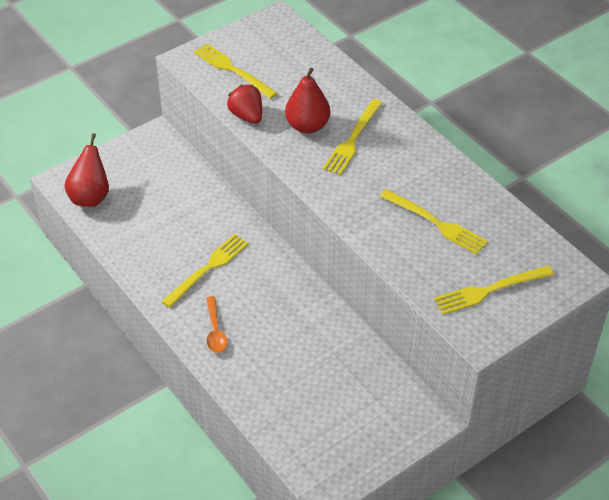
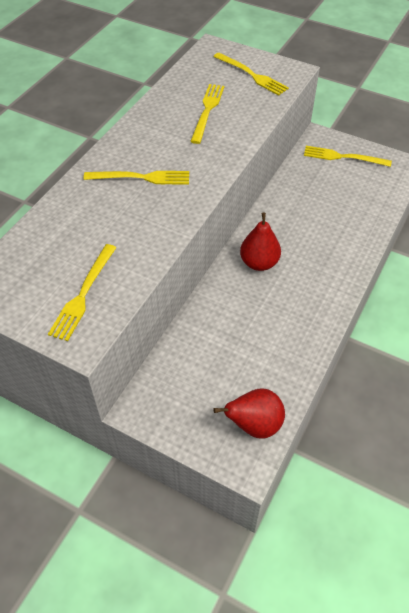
camera: 115 degrees left, 5 degrees up
yellow fork [162,234,249,308] -> yellow fork moved to [304,146,392,167]
orange spoon [206,296,228,353] -> none
red strawberry [227,85,262,124] -> none
red pear [285,68,330,134] -> red pear moved to [240,213,281,271]

